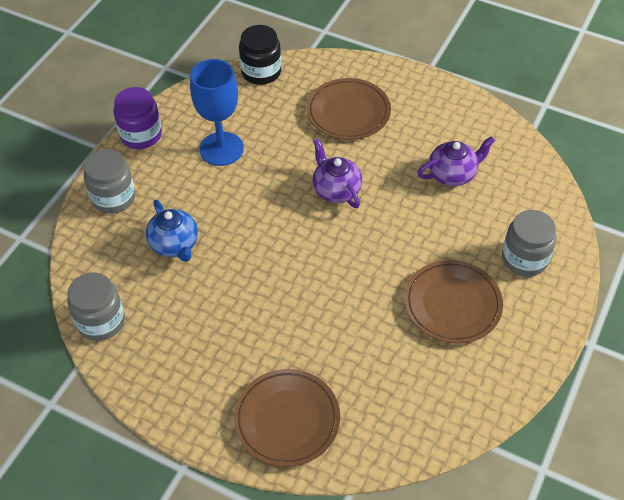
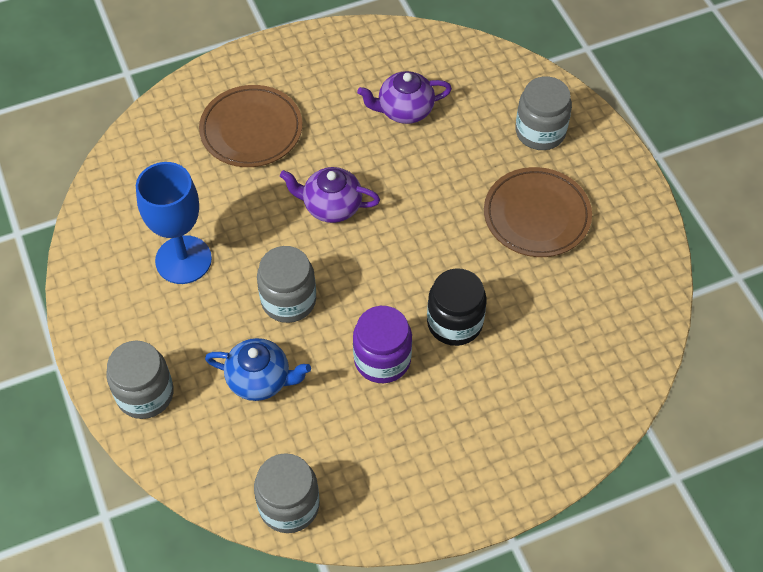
camera: 50 degrees left, 5 degrees up
purple jar [114,87,162,149] -> purple jar moved to [353,306,412,383]
brown plate [234,369,340,467] -> none
black jar [239,25,281,85] -> black jar moved to [427,268,487,346]
purple teapot [418,136,495,186] -> purple teapot turned 120 degrees counterclockwise [357,71,452,124]
none -> grey jar [257,246,316,323]

